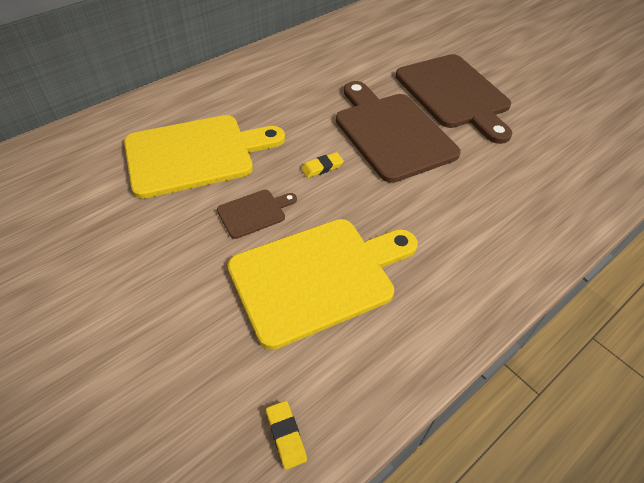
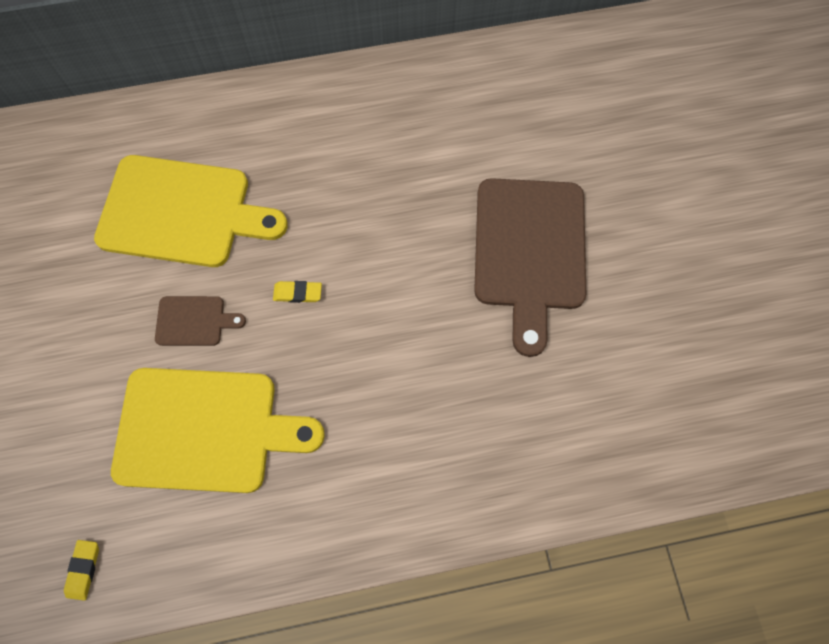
camera: 30 degrees right, 20 degrees up
brown cutting board [336,81,461,183] -> none

